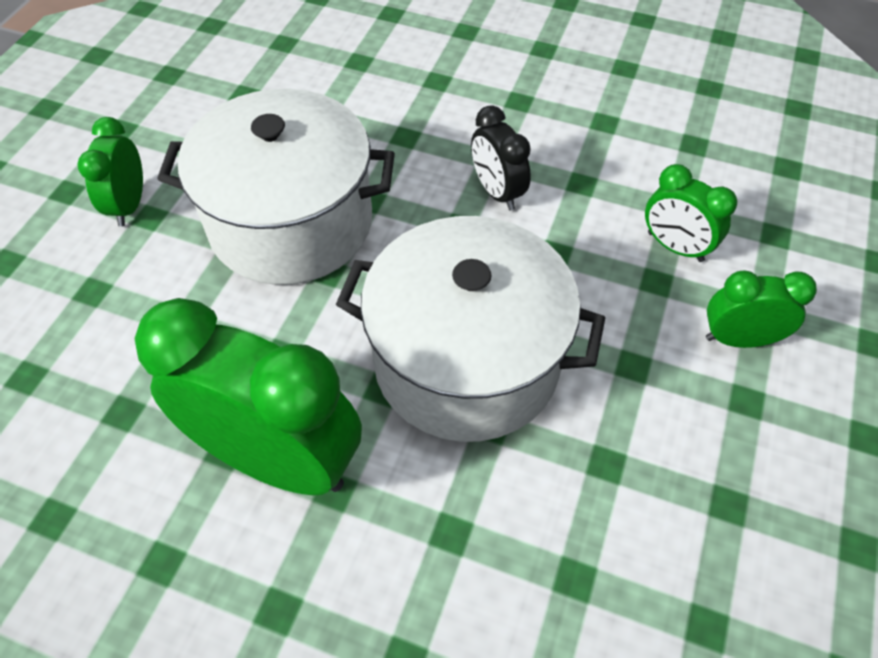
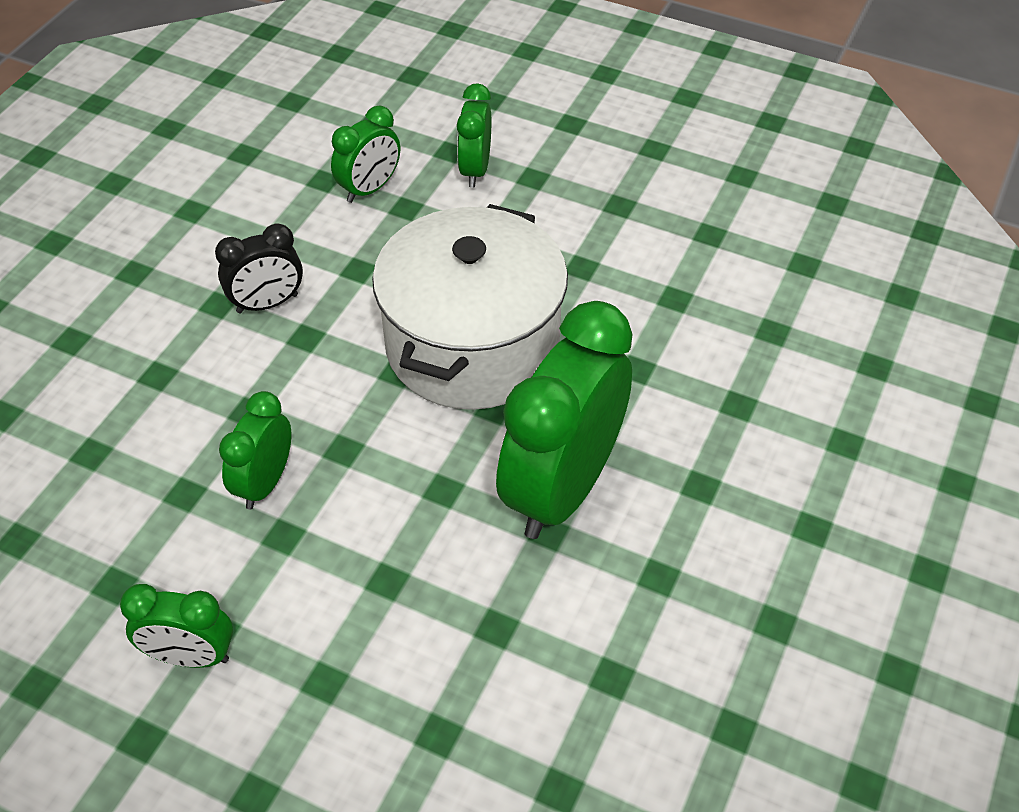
camera: 85 degrees left, 5 degrees down
white pot [157,89,395,285] -> green clock [219,391,291,509]

